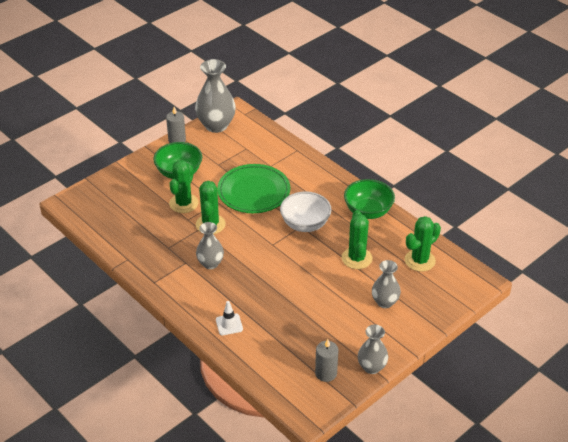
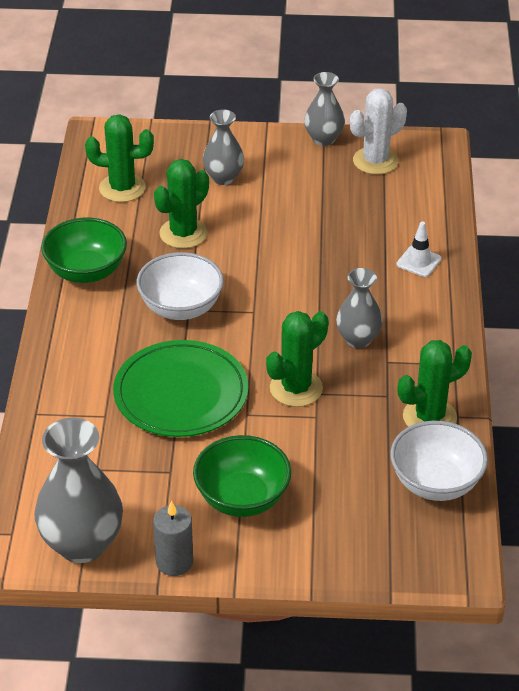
camera: 135 degrees left, 0 degrees up
green cactus [169,160,199,213] -> green cactus moved to [398,340,472,427]
grey candle [315,339,338,382] -> white cactus [350,88,407,175]
none -> white bowl [390,421,488,501]

